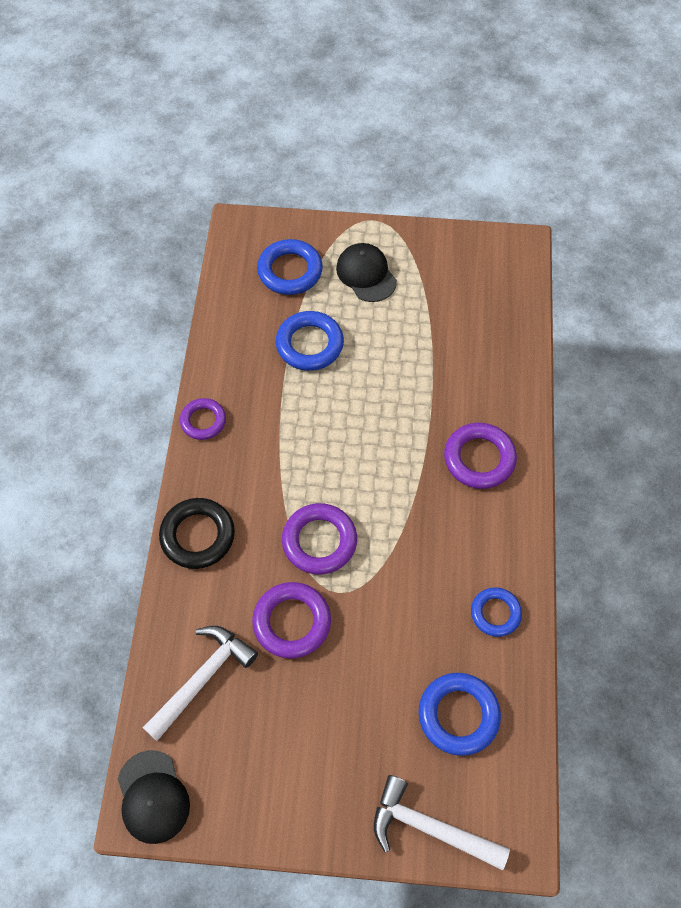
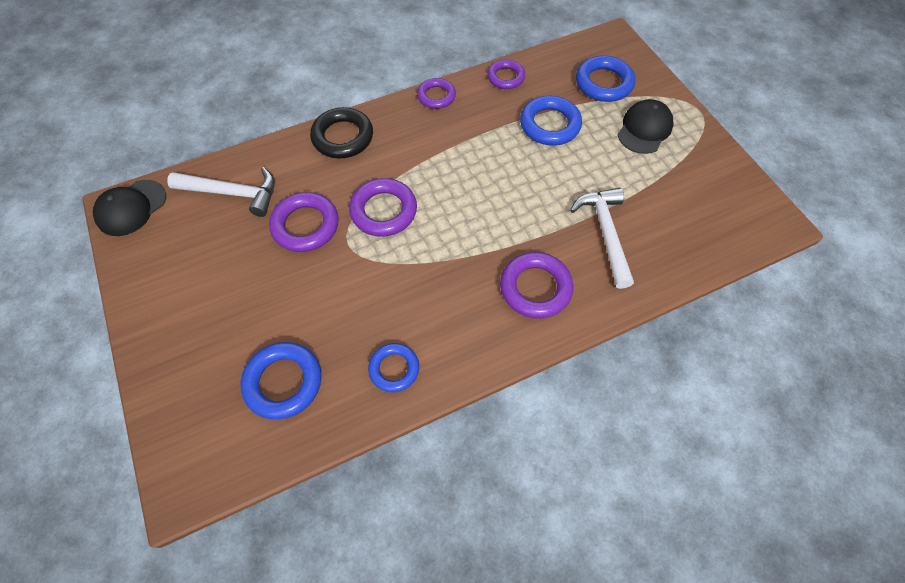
camera: 60 degrees right, 0 degrees up
white hammer [374,775,510,870] -> white hammer moved to [570,188,634,289]
none -> purple ring [487,60,525,89]

